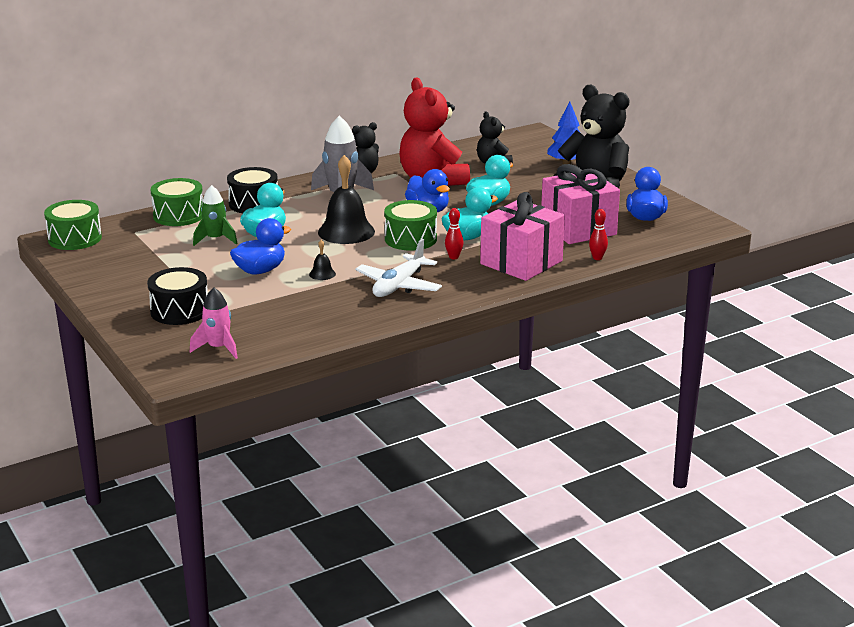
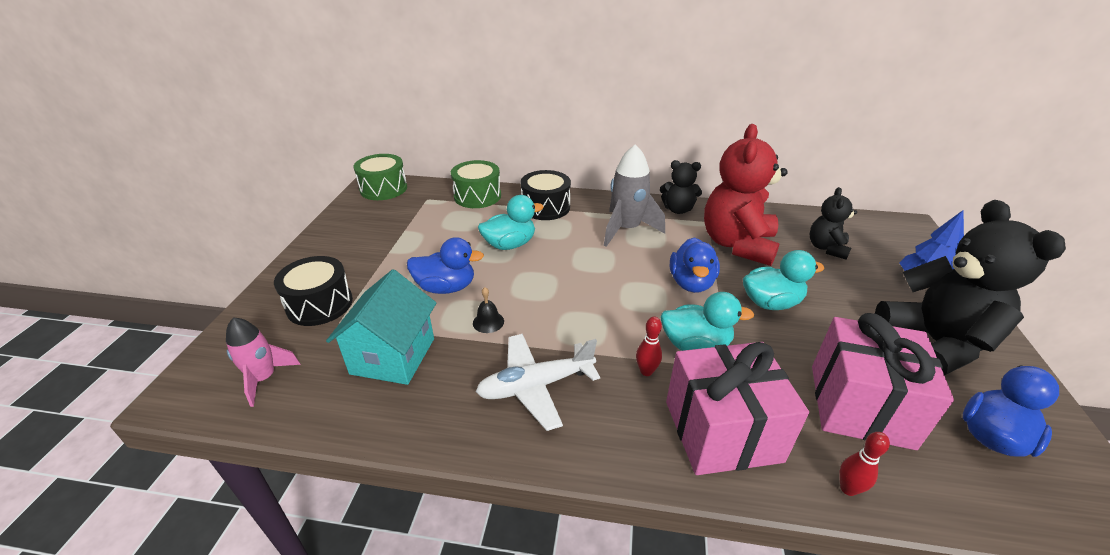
camera: 40 degrees right, 10 degrees up
green rocket [193,185,238,246] -> none
black bell [318,155,375,244] -> none
green drum [384,200,437,250] -> none
none -> turquoise house [326,269,437,385]

